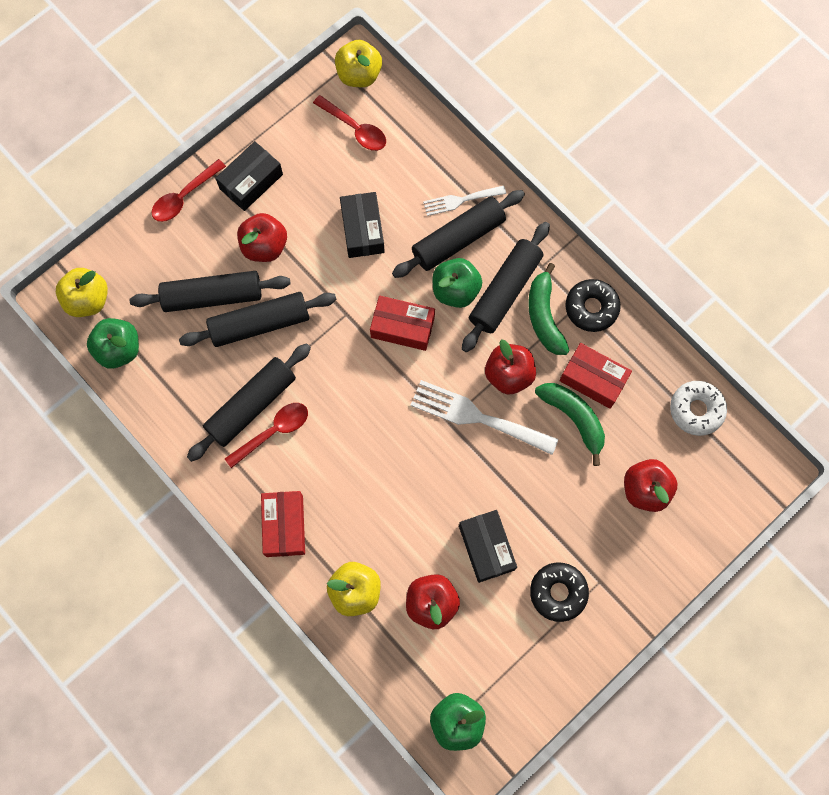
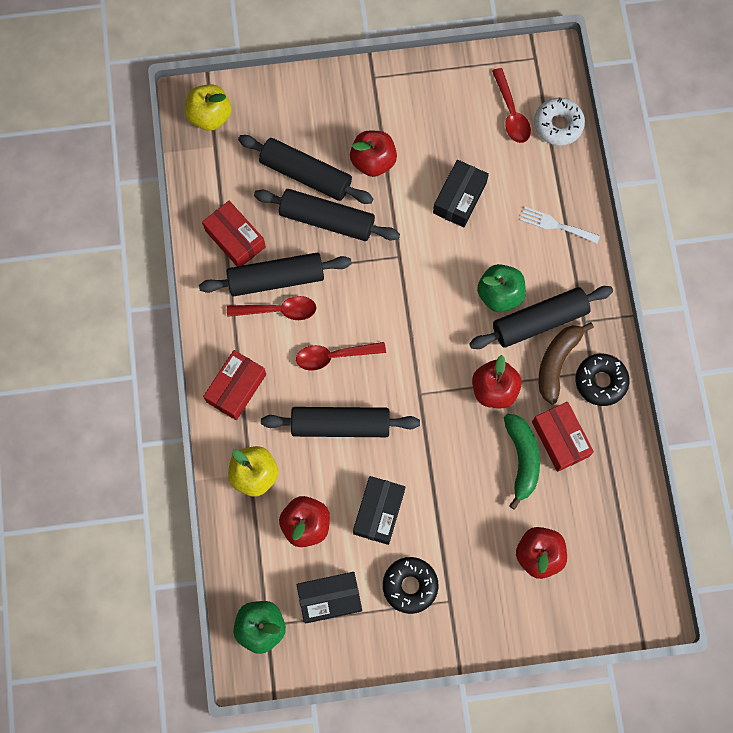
camera: 35 degrees right, 0 degrees up
green apple [87,318,139,369] -> none
red spoon [152,159,226,222] -> red spoon moved to [296,342,386,371]
black box [215,141,283,211] -> black box moved to [297,572,362,623]
yellow apple [335,40,382,87] -> none
red box [370,296,435,351] -> red box moved to [202,201,266,266]
black rolling pin [392,190,525,278] -> black rolling pin moved to [261,407,420,437]
white fork [410,380,558,455] -> none
green banana [528,263,570,355] -> brown banana [538,322,594,405]
white donut [670,381,727,436] -> white donut moved to [534,97,585,146]

